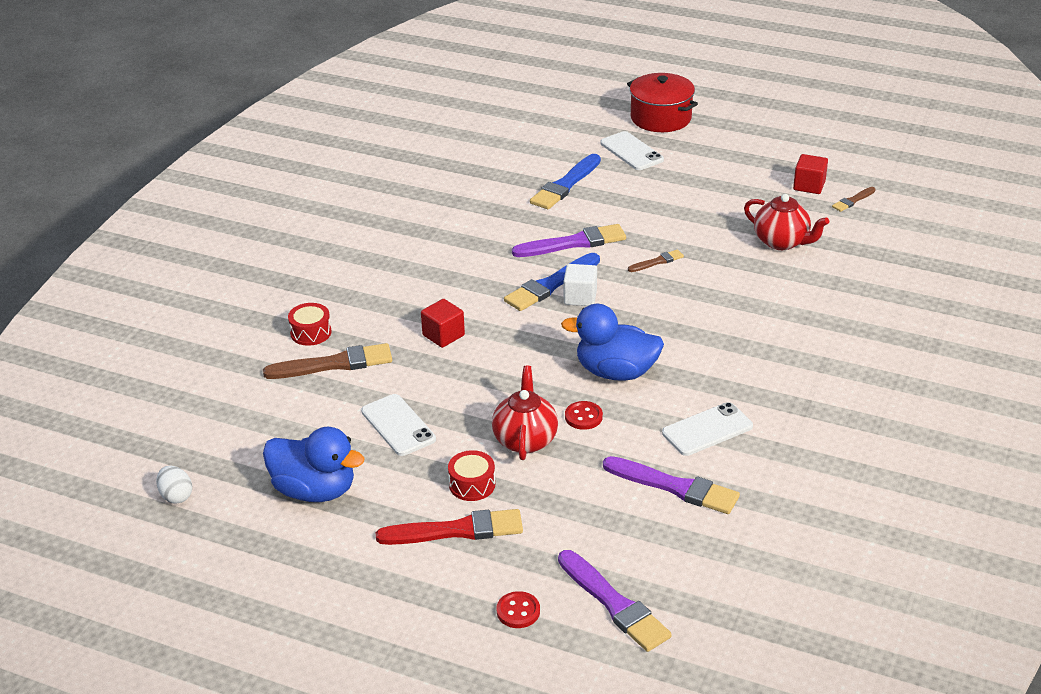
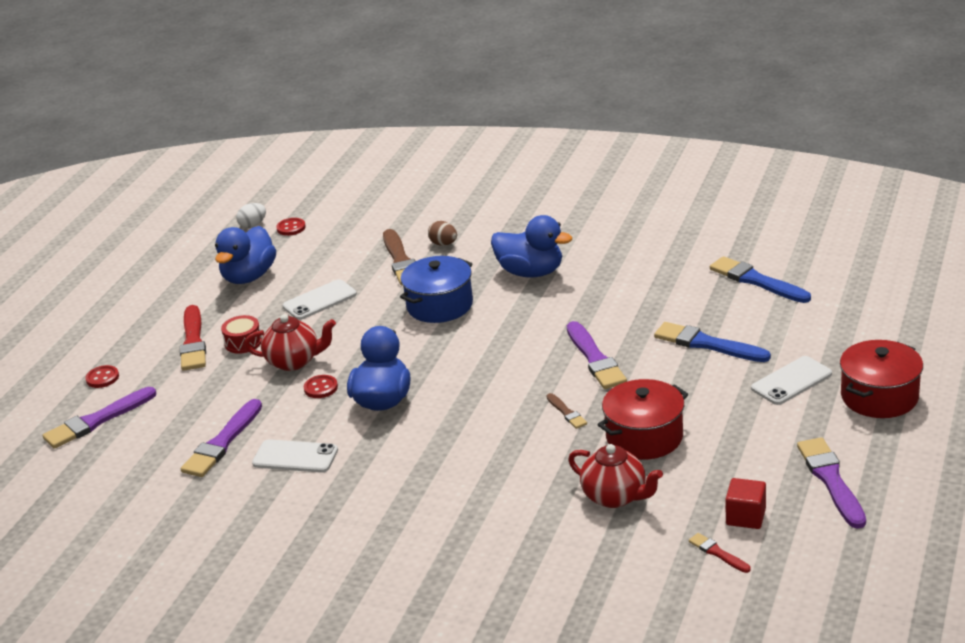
camera: 90 degrees right, 5 degrees down
red drum [288,303,331,346] -> brown egg [428,221,457,246]
red cube [421,299,465,348] -> blue pot [400,256,473,323]
blue brush [504,253,600,311] -> blue brush moved to [710,256,811,303]
white cube [564,264,597,306] -> none
white phone [662,402,753,456] -> white phone turned 45 degrees counterclockwise [252,439,338,473]
red teapot [744,194,829,250] -> red teapot turned 90 degrees counterclockwise [568,444,663,508]
brown brush [832,187,875,212] -> red brush [689,533,750,573]
none -> red button [276,218,306,236]
none -> blue duck [491,215,572,278]
none -> red pot [597,379,688,460]
none -> purple brush [797,437,866,529]

